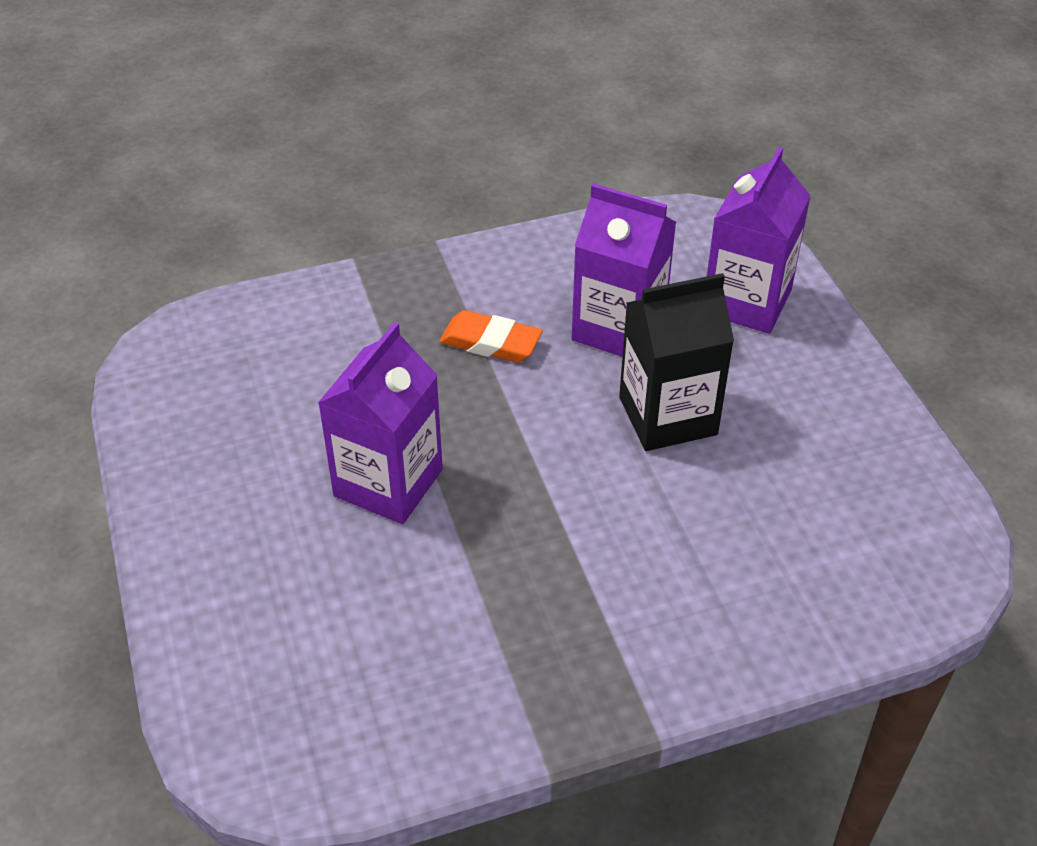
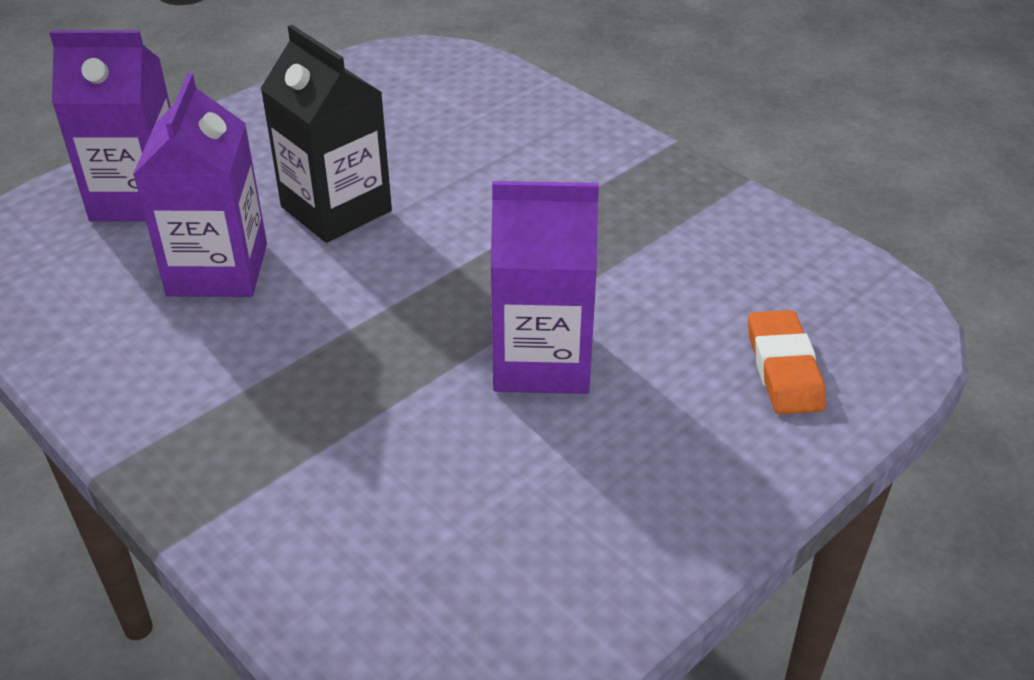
camera: 115 degrees left, 5 degrees down
orange eraser [439,310,543,363] -> orange eraser moved to [748,310,826,414]

